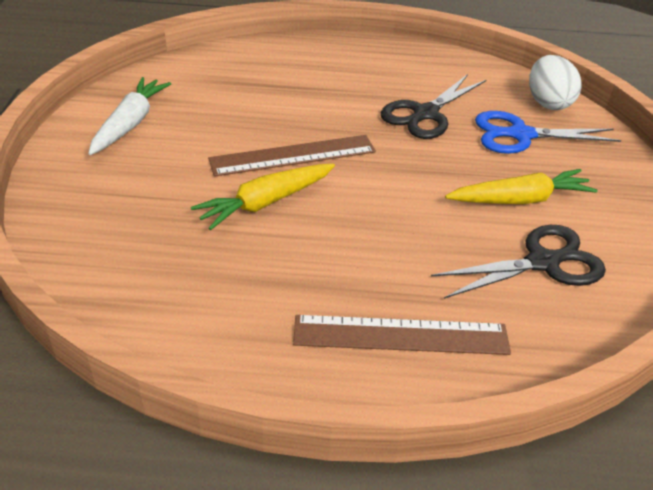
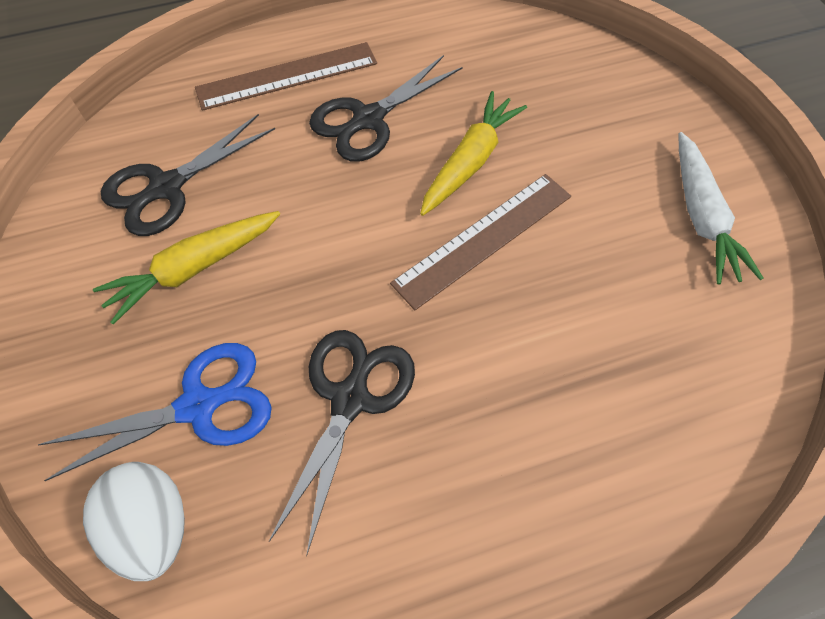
camera: 160 degrees right, 20 degrees up
none -> black scissors [309,55,462,162]

